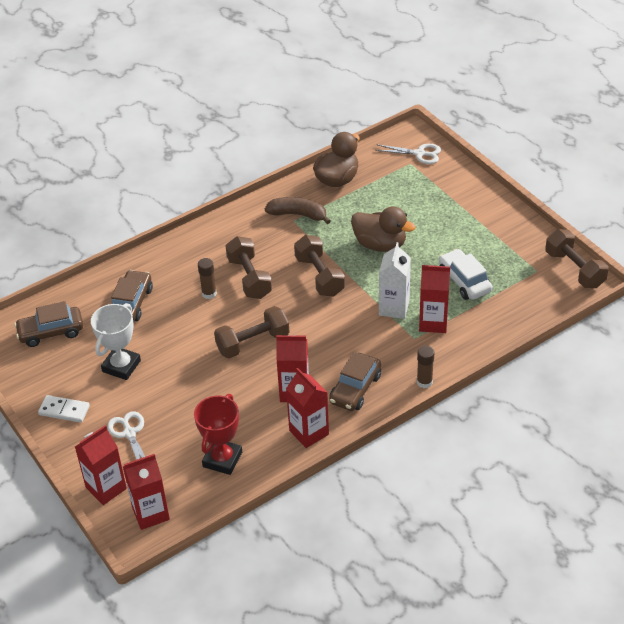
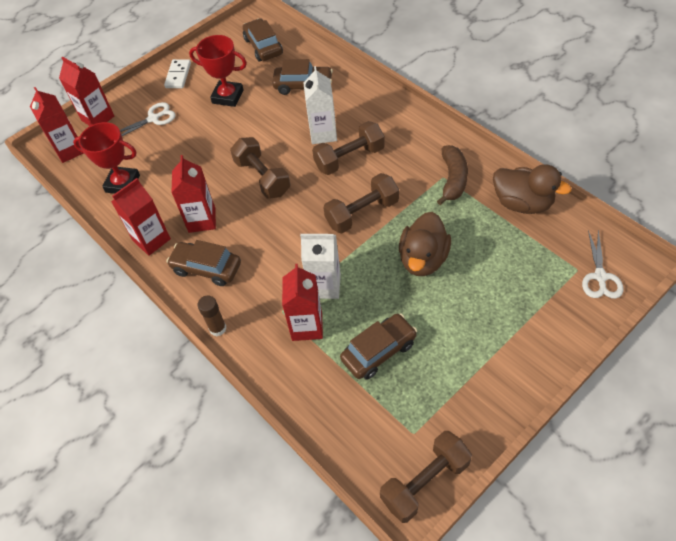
camera: 85 degrees right, 10 degrees up
white trophy [91,303,141,380] -> red trophy [189,35,247,107]
brown glue stick [198,258,217,299] -> white carton [303,66,337,144]
white car [439,249,492,300] -> brown car [340,314,417,380]

